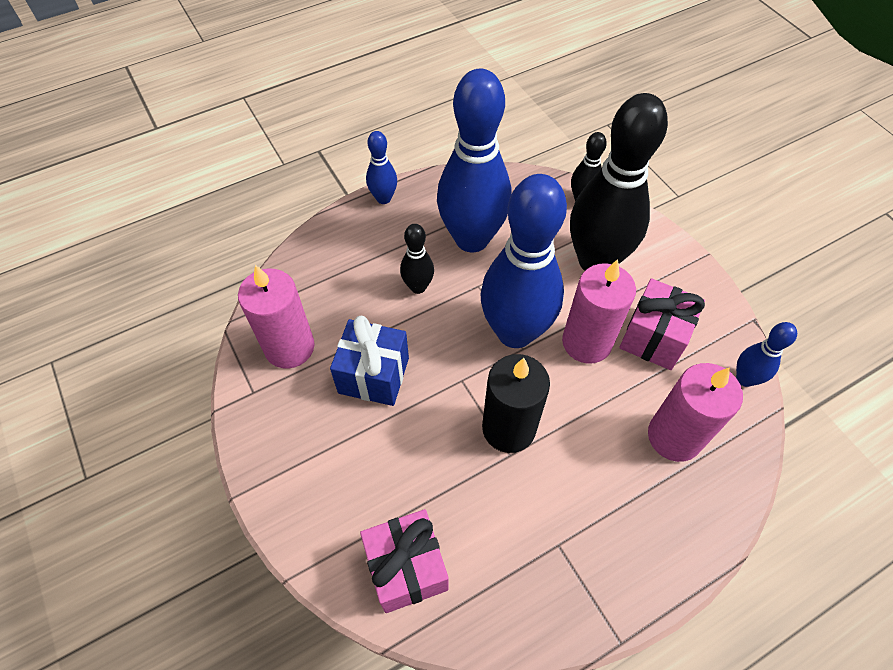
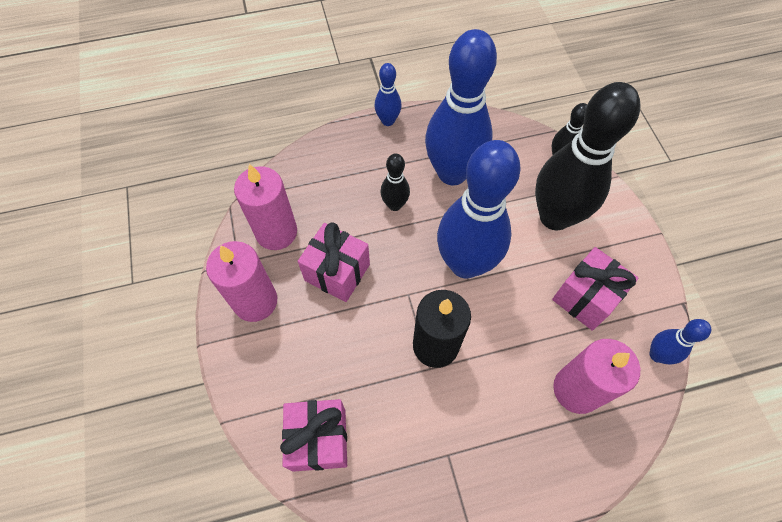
camera: 15 degrees right, 5 degrees up
blue gift [330,316,409,406] -> pink gift [298,223,370,302]
pink candle [562,259,636,364] -> pink candle moved to [206,241,277,322]

